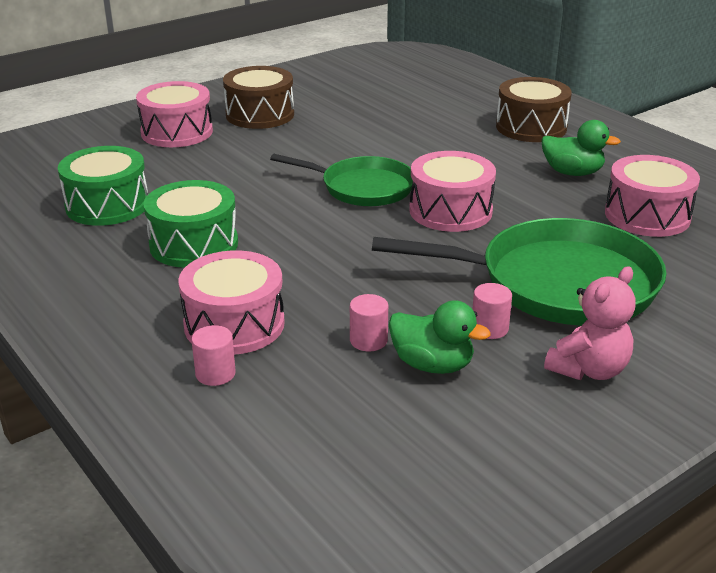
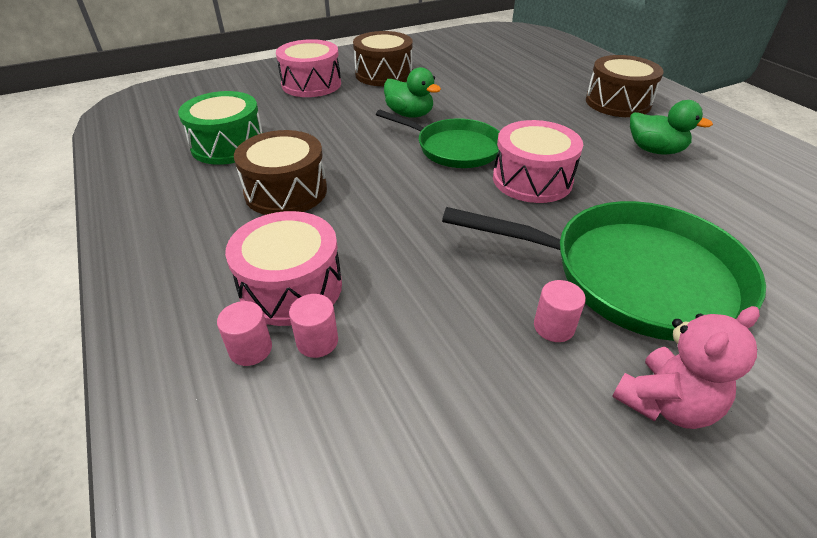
camera: 10 degrees right, 10 degrees up
green drum [143,180,238,268] -> brown drum [234,130,327,215]
pink cylinder [350,294,388,351] -> pink cylinder moved to [289,294,338,358]
green duck [389,300,491,374] -> green duck moved to [384,67,441,118]
pink drum [605,155,700,237] -> none

